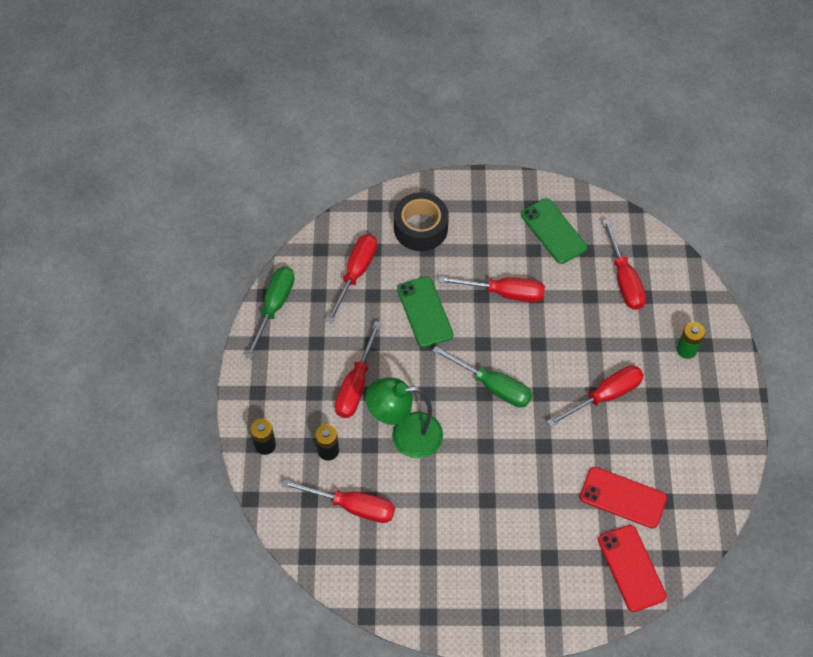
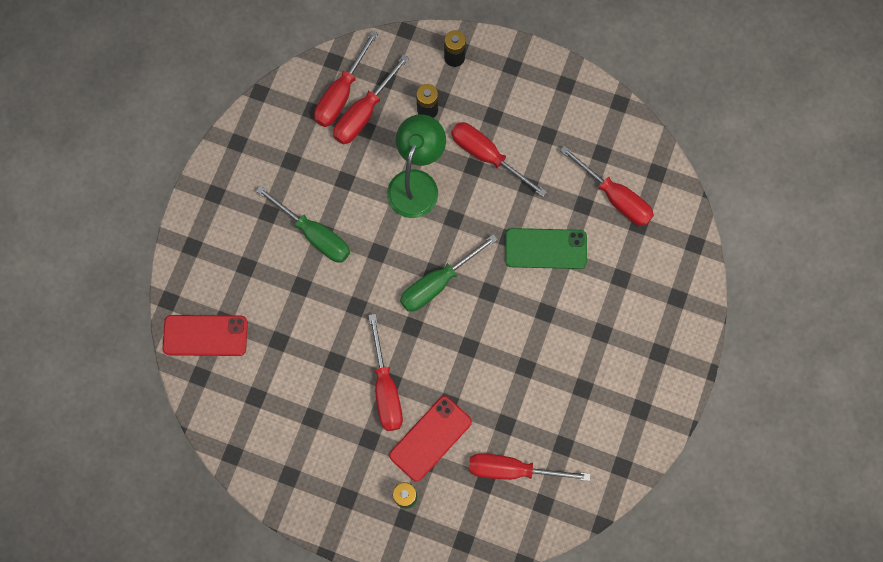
camera: 110 degrees right, 15 degrees up
green screwdriver [245,266,295,359] -> green screwdriver moved to [256,186,350,262]
black tape [394,192,449,251] -> none
red screwdriver [438,276,545,302] -> red screwdriver moved to [314,31,378,127]
green phone [521,198,587,264] -> none
red phone [580,467,667,529] -> red phone moved to [389,396,472,482]

